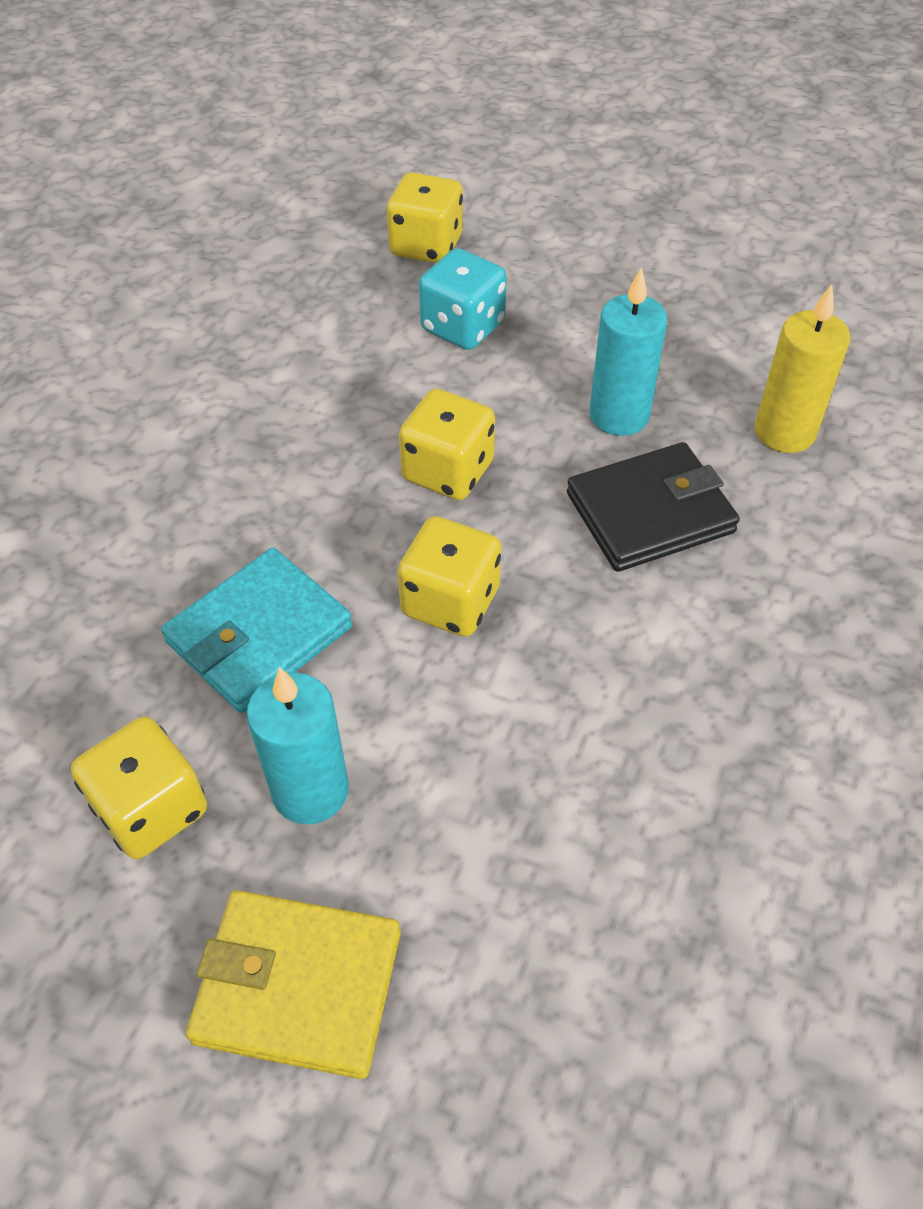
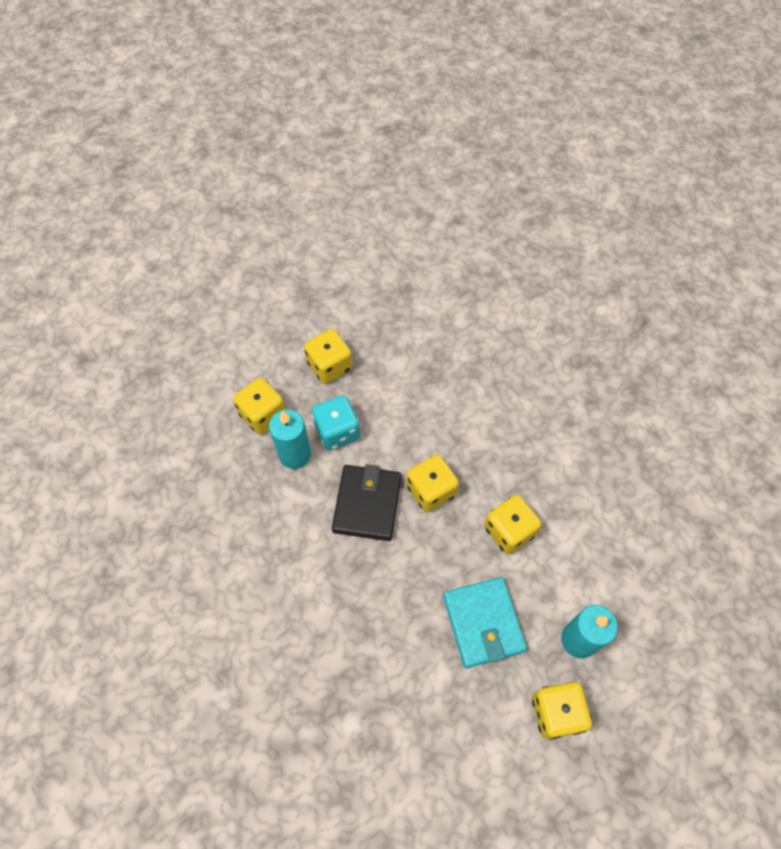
camera: 60 degrees left, 10 degrees up
yellow wallet [186,890,401,1079] -> none
black wallet [567,442,740,572] -> black wallet moved to [332,464,401,541]
turquoise candle [589,267,667,436] -> turquoise candle moved to [269,409,311,469]
yellow candle [755,284,850,453] -> none
none -> yellow dice [304,329,353,384]

